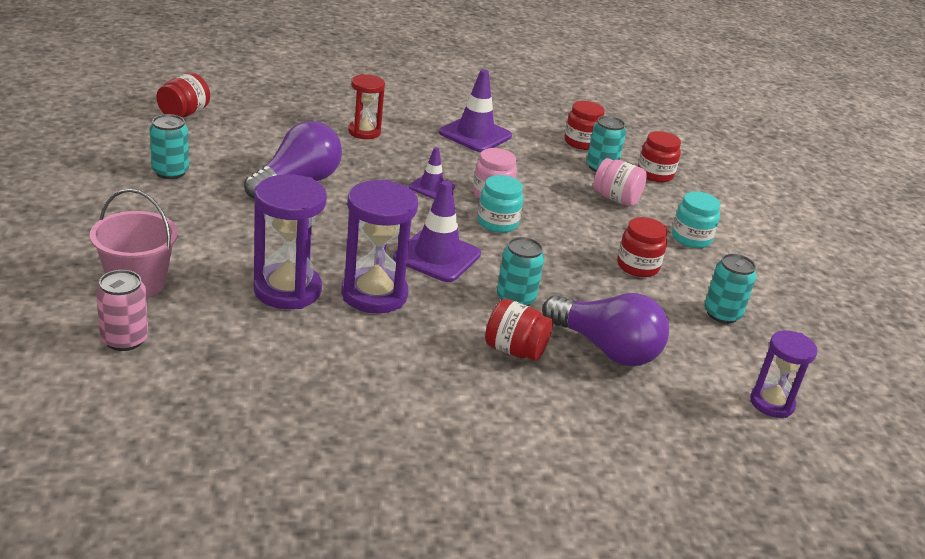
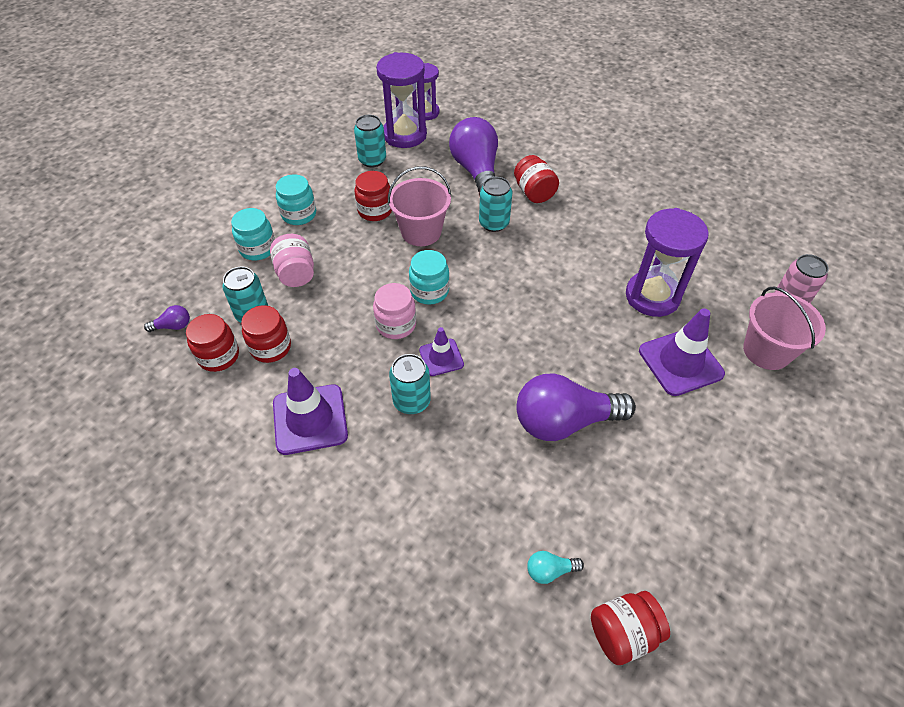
camera: 135 degrees left, 20 degrees up
turquoise can [150,114,189,179] -> turquoise can moved to [389,354,431,414]
purple hourglass [341,180,418,314] -> purple hourglass moved to [376,52,427,148]
red hourglass [348,74,385,139] -> none
purple traffic cone [393,181,481,282] -> purple traffic cone moved to [639,308,725,396]
red jar [638,131,681,182] -> red jar moved to [241,305,291,363]
none -> purple light bulb [144,305,190,332]
none -> turquoise jar [231,208,275,261]
none -> pink bucket [388,166,451,246]
none -> turquoise light bulb [527,551,584,584]

